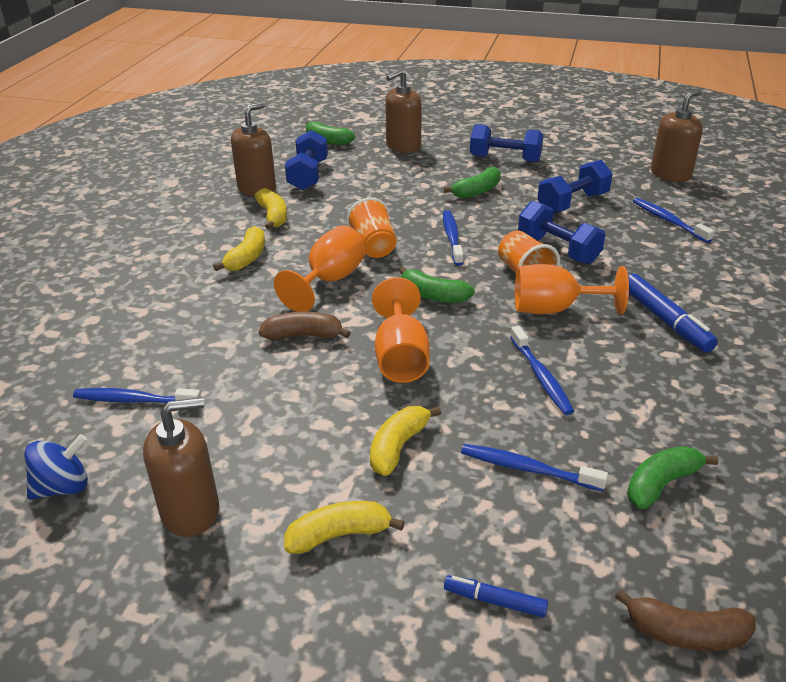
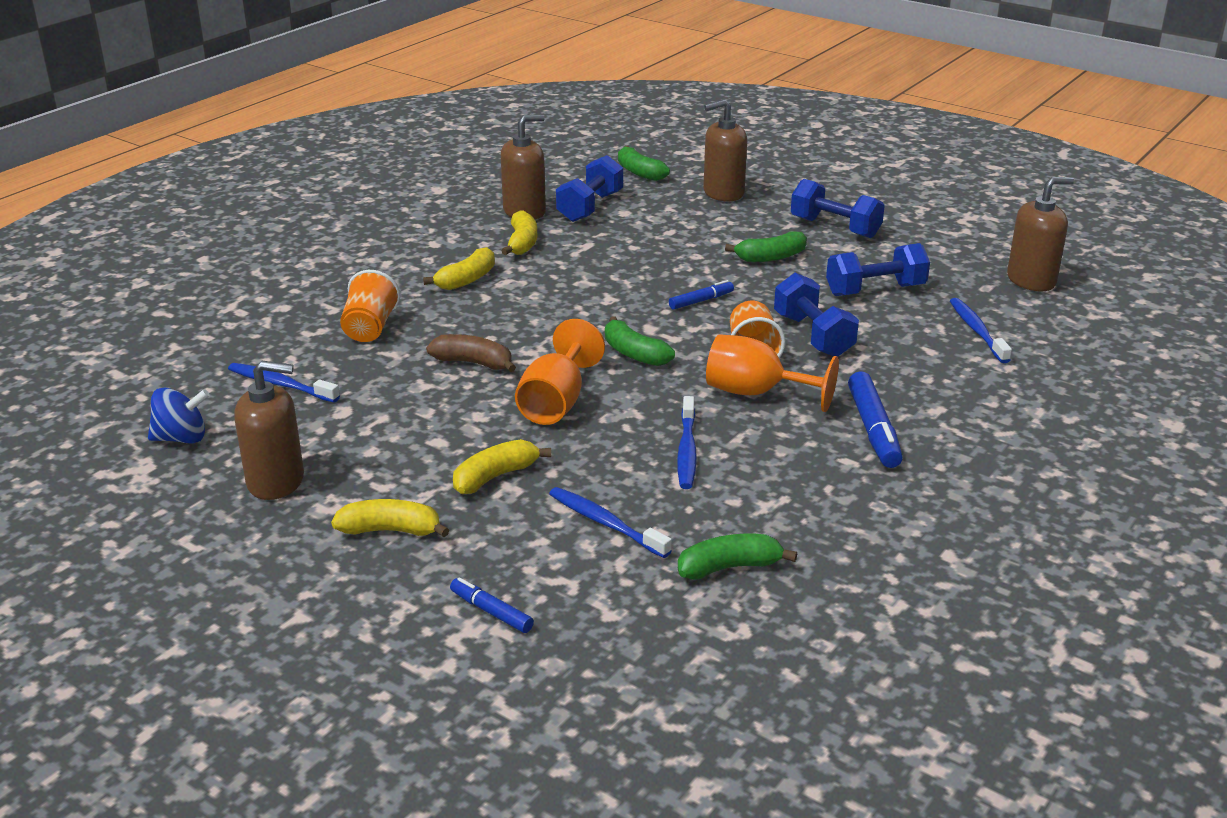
camera: 20 degrees right, 5 degrees down
orange goblet [274,225,366,312] -> none
orange cup [346,198,397,258] -> orange cup moved to [340,270,400,342]
blue toothbrush [443,210,463,266] -> blue marker [669,280,734,310]
brown banana [615,589,756,651] -> none

